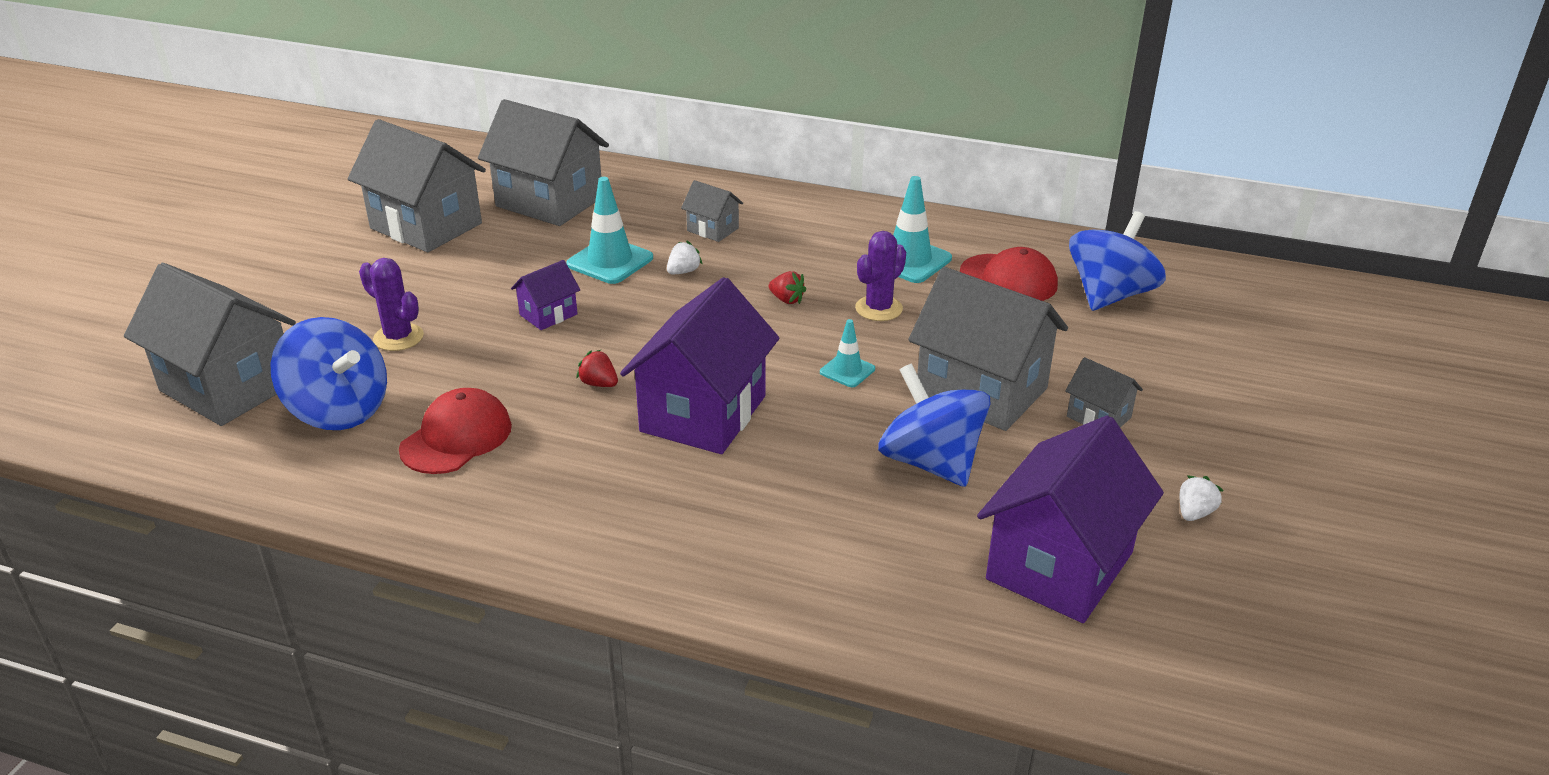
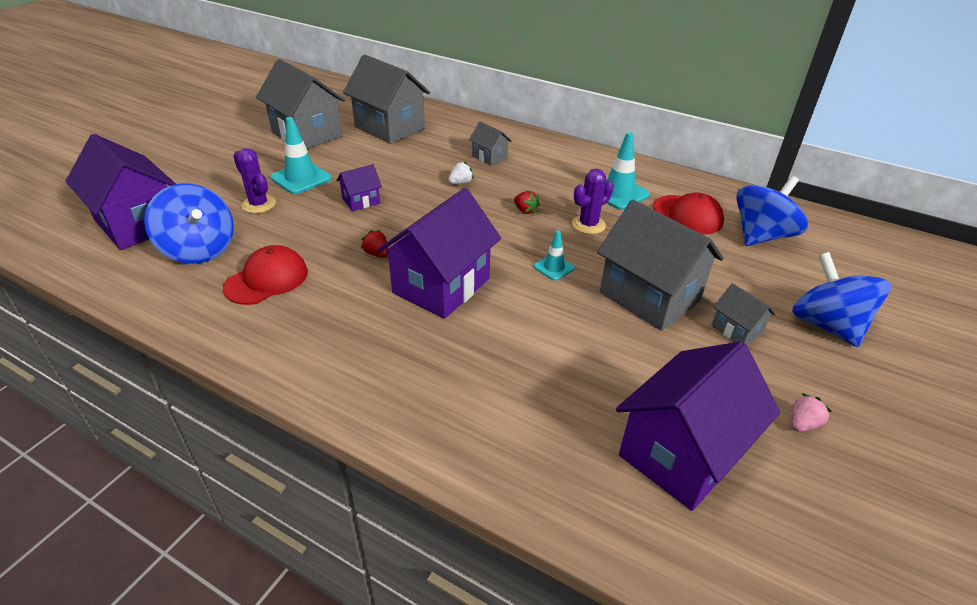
camera: 10 degrees right, 5 degrees up
grey house [124,263,296,426] -> purple house [66,134,176,250]
turquoise traffic cone [566,177,653,284] -> turquoise traffic cone moved to [270,117,331,194]
blue spinning top [878,363,991,487] -> blue spinning top moved to [792,252,891,347]
white strawberry [1180,475,1224,521] -> pink strawberry [792,393,832,432]

